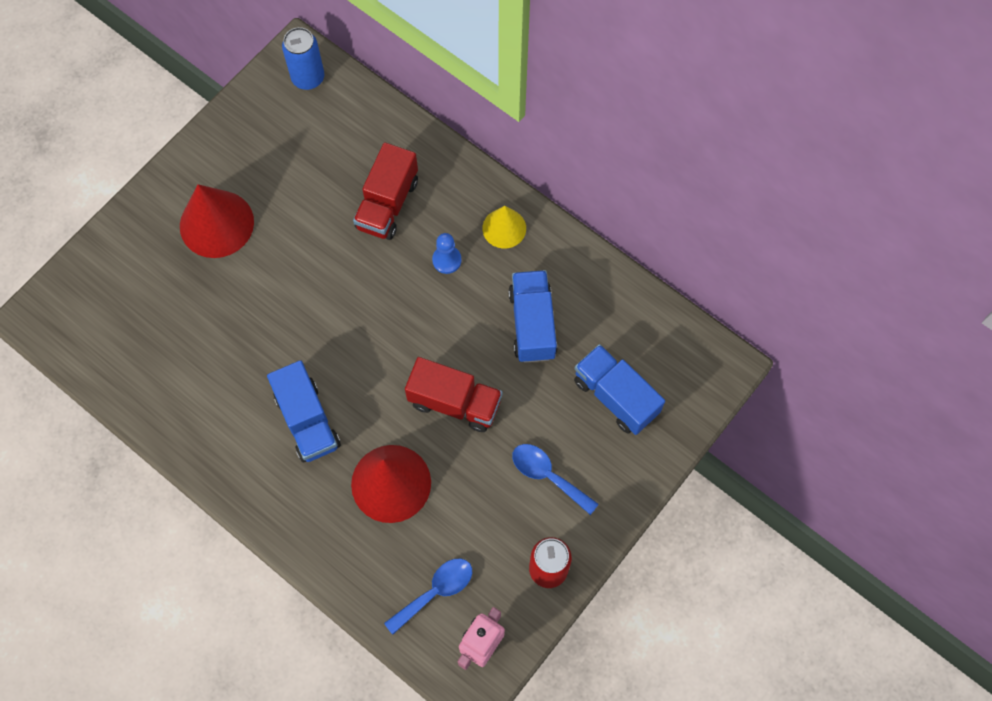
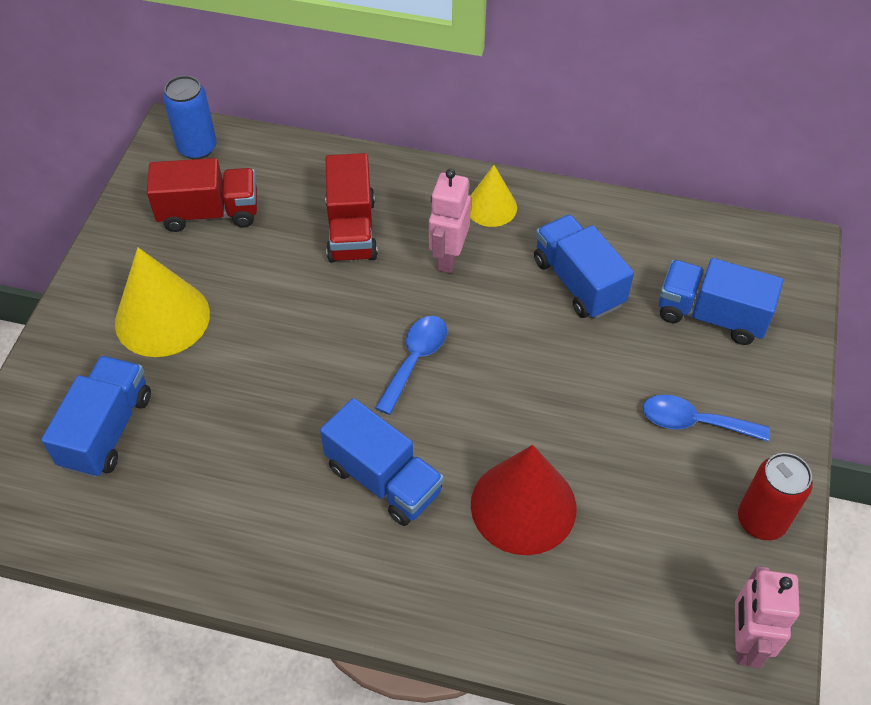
camera: 25 degrees left, 15 degrees down
red cone [180,184,254,258] -> yellow cone [115,248,210,357]
blue spoon [384,558,472,635] -> blue spoon moved to [375,316,447,415]
red truck [405,357,503,432] -> red truck moved to [147,158,257,232]
blue pawn [432,233,462,274] -> pink robot [429,169,471,273]
none -> blue truck [41,356,151,478]

